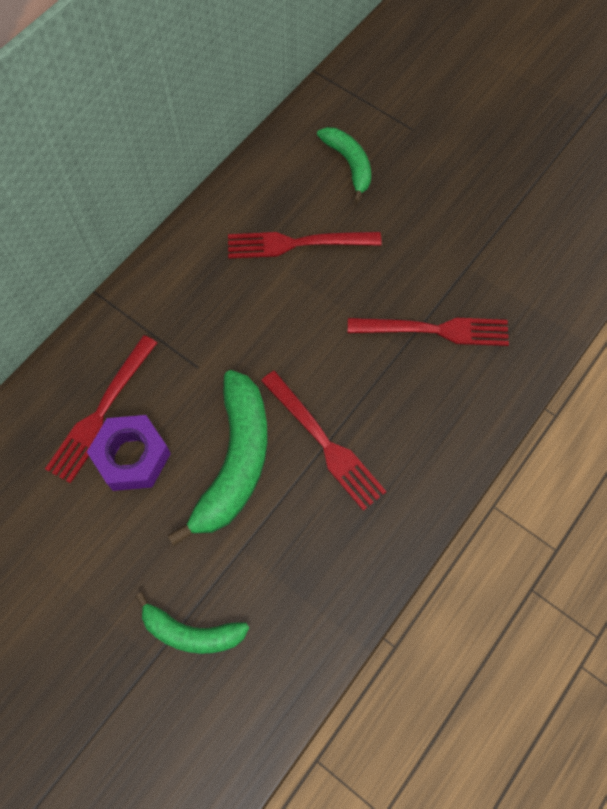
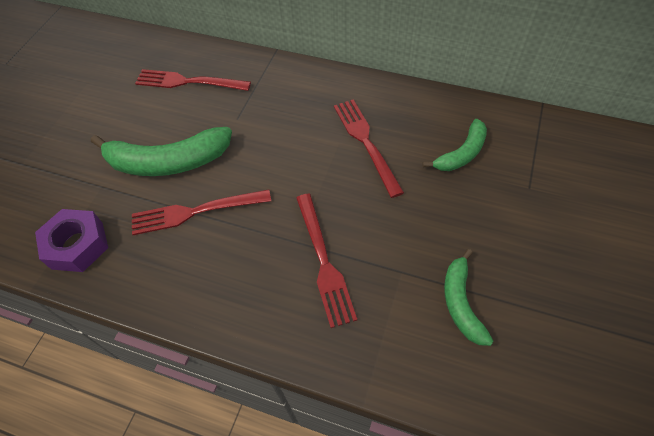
camera: 75 degrees right, 10 degrees down
purple nut [87,415,171,491] -> purple nut moved to [35,209,108,272]
green banana [135,592,249,654] -> green banana moved to [444,249,493,346]
red fork [261,371,387,511] -> red fork turned 45 degrees clockwise [132,189,271,235]

